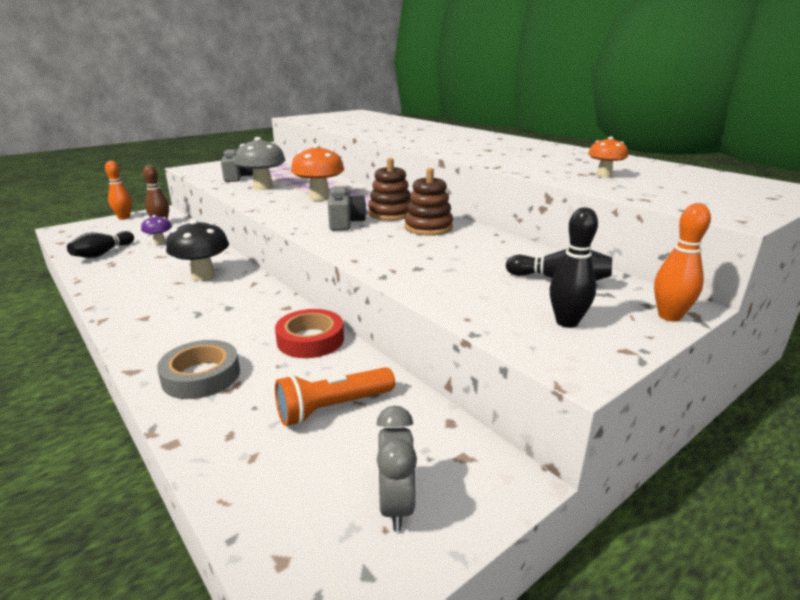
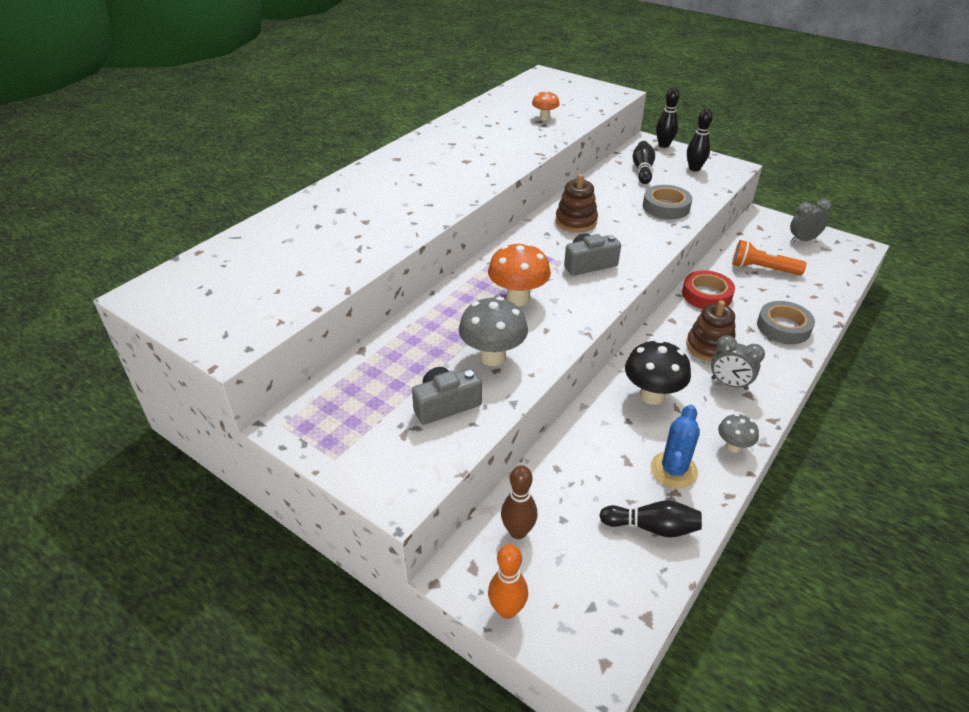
camera: 105 degrees left, 15 degrees up
purple mushroom [141,215,172,245] -> none
orange flashlight [275,367,395,426] -> orange flashlight turned 150 degrees clockwise [732,240,806,275]
brown stacking toy [368,158,411,220] -> brown stacking toy moved to [686,300,736,362]
orange bowling pin [654,203,711,322] -> black bowling pin [656,88,680,148]
none -> grey tape [643,185,692,219]
none -> blue cactus [650,405,700,488]
none -> grey clock [711,335,765,390]
none -> grey mushroom [718,414,759,453]

